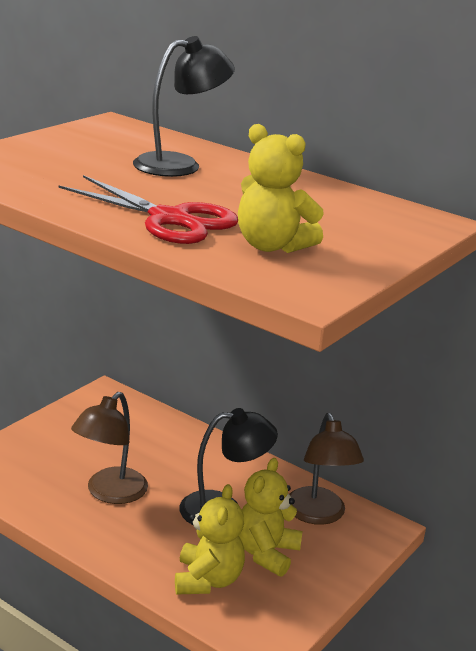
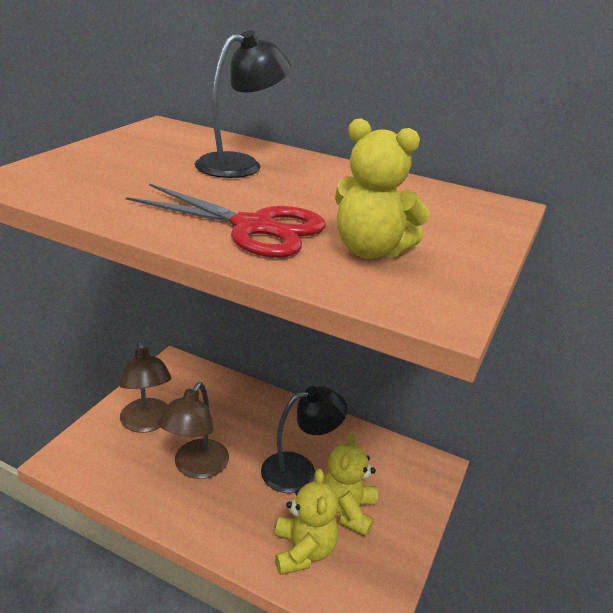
camera: 10 degrees left, 5 degrees up
brown lamp [289,413,364,525] -> brown lamp moved to [119,341,172,433]

